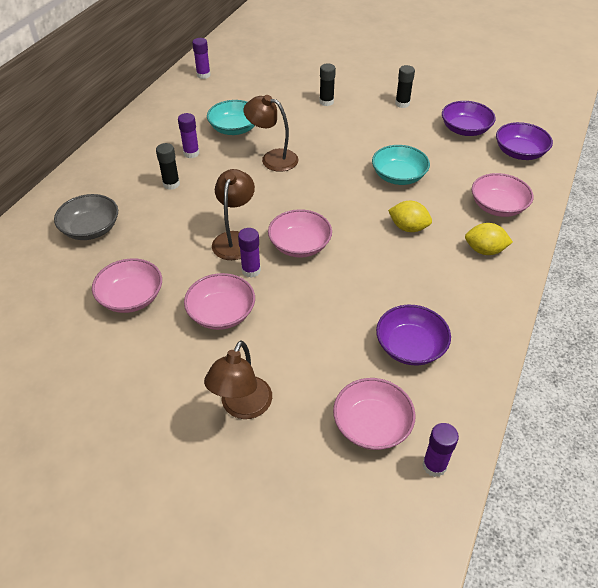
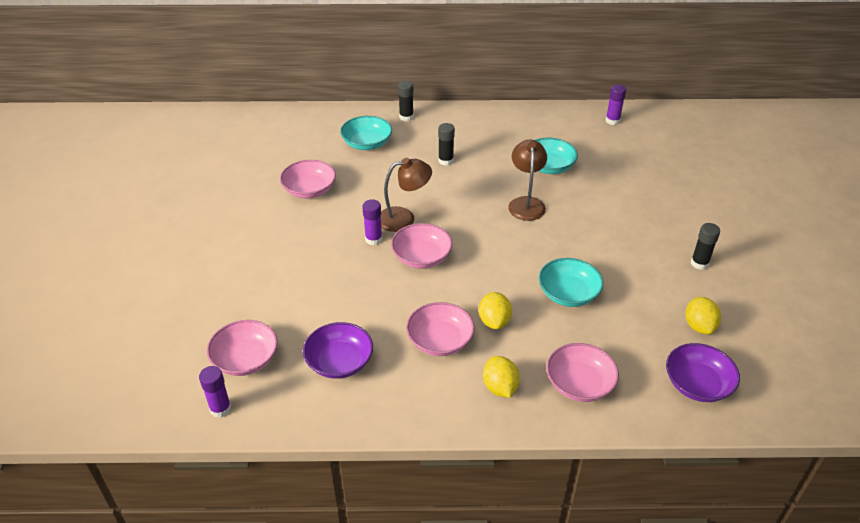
camera: 65 degrees right, 5 degrees down
grey bowl [54,194,118,240] -> turquoise bowl [340,116,392,150]
purple glue stick [178,113,200,158] -> none
pink bowl [184,273,255,330] -> pink bowl moved to [406,302,475,356]
brown lamp [204,341,272,419] -> none
black glue stick [319,64,336,106] -> black glue stick moved to [398,81,414,121]
purple bowl [442,101,496,136] -> yellow lemon [685,297,721,334]

